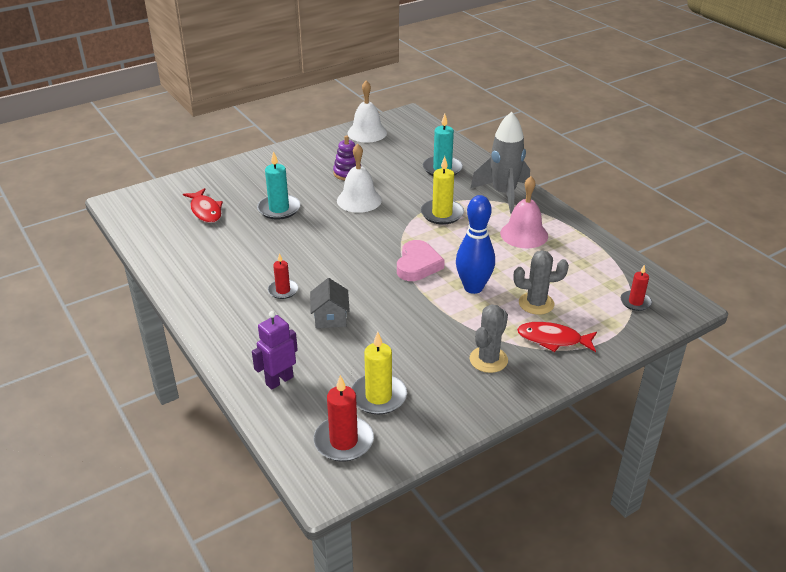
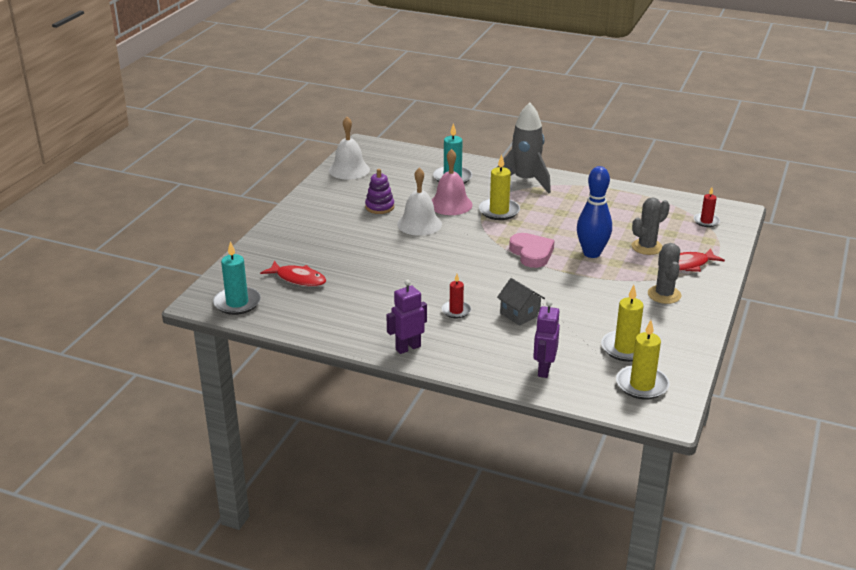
camera: 35 degrees left, 5 degrees down
turquoise candle [257,151,300,220] -> turquoise candle moved to [213,241,261,315]
red candle [314,375,374,462] -> yellow candle [616,320,669,399]
pink bell [500,176,548,248] -> pink bell moved to [432,149,473,215]
none -> purple robot [386,280,427,354]

